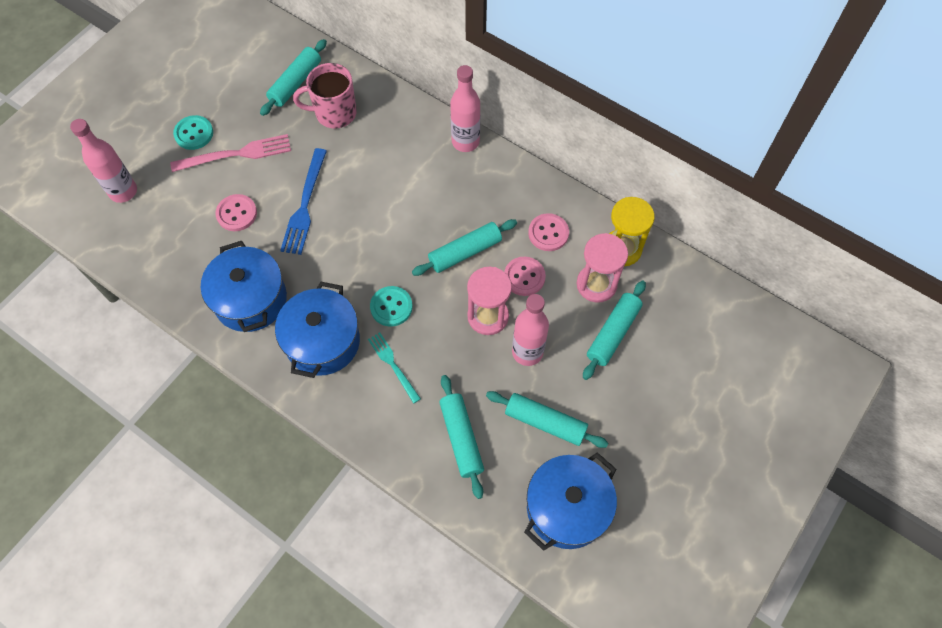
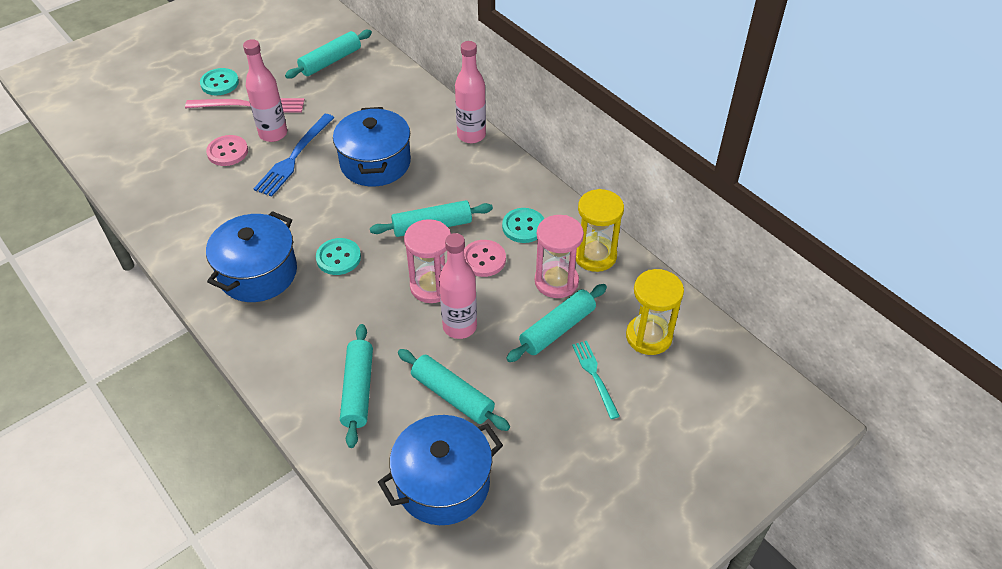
camera: 15 degrees right, 15 degrees down
pink bottle [70,119,137,203] -> pink bottle moved to [243,39,287,142]
blue pot [201,241,287,332] -> blue pot moved to [333,107,411,187]
pink mug [293,63,357,128] -> none
turquoise fork [368,332,421,404] -> turquoise fork moved to [572,341,620,419]
pink button [528,213,569,251] -> turquoise button [502,208,544,243]
none -> yellow hourglass [626,269,684,355]

